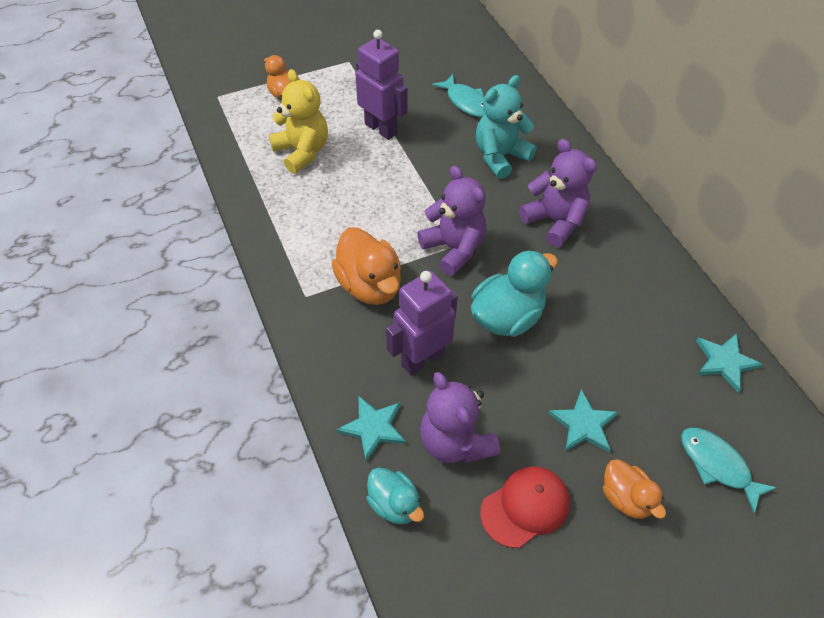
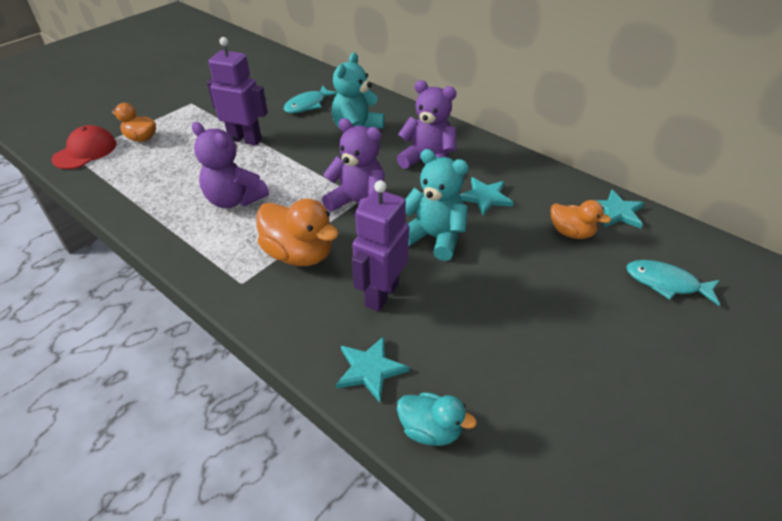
camera: 25 degrees left, 10 degrees down
yellow teddy bear [269,69,328,174] -> none
purple teddy bear [420,372,500,463] -> purple teddy bear moved to [192,122,269,209]
turquoise fish [432,74,485,117] -> turquoise fish turned 105 degrees clockwise [284,86,338,113]
turquoise duck [471,250,558,337] -> turquoise teddy bear [405,149,469,261]
red cap [480,466,570,548] -> red cap moved to [52,125,116,169]
turquoise star [548,389,619,452] -> turquoise star moved to [459,177,514,215]
orange duck [603,459,666,519] -> orange duck moved to [551,200,611,239]

